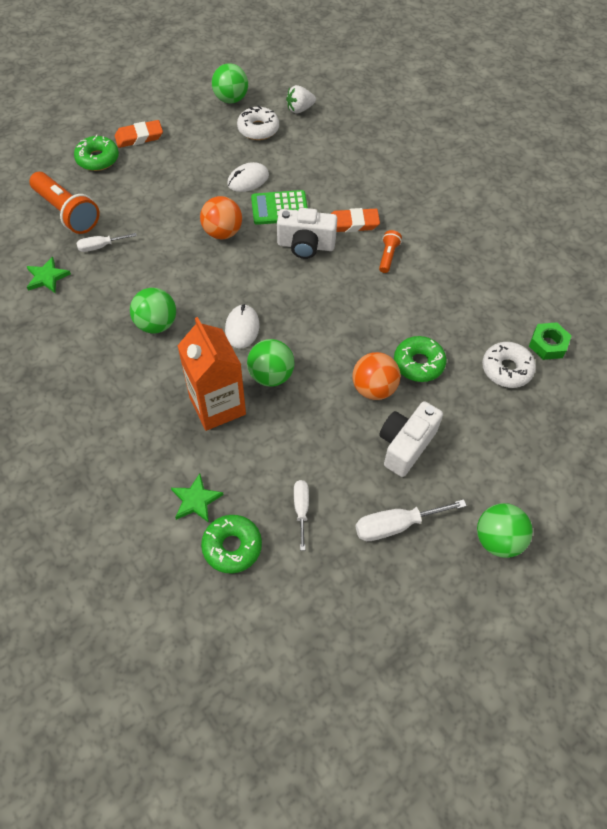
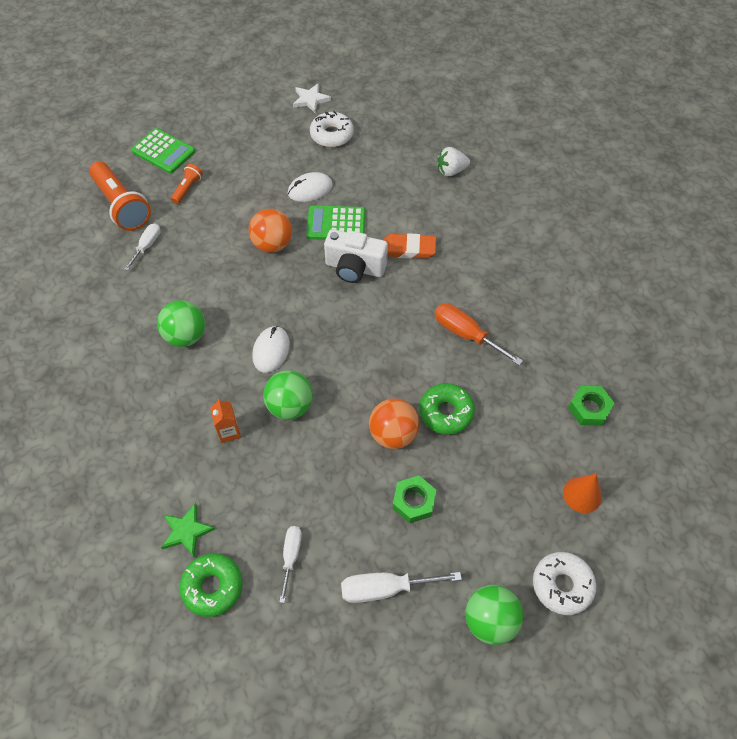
camera: 10 degrees right, 0 degrees up
green star [27,257,71,293] -> none
green donut [74,134,119,171] -> green calculator [131,128,195,174]
white screwdriver [77,233,137,252] -> white screwdriver turned 120 degrees clockwise [124,223,160,271]
orange eraser [115,120,163,148] -> none
orange carton [177,317,246,431] -> orange carton [210,399,241,443], size x0.44
green ball [212,63,248,103] -> white star [293,84,331,113]
white strawberry [286,85,316,114] -> white strawberry moved to [437,147,470,176]
orange flashlight [379,230,402,273] -> orange flashlight moved to [171,164,203,204]
white camera [379,401,443,477] -> green nut [392,476,436,523]
white donut [482,342,536,388] -> white donut moved to [533,552,596,615]
none -> orange screwdriver [435,303,523,366]
none -> orange cone [563,474,602,513]

